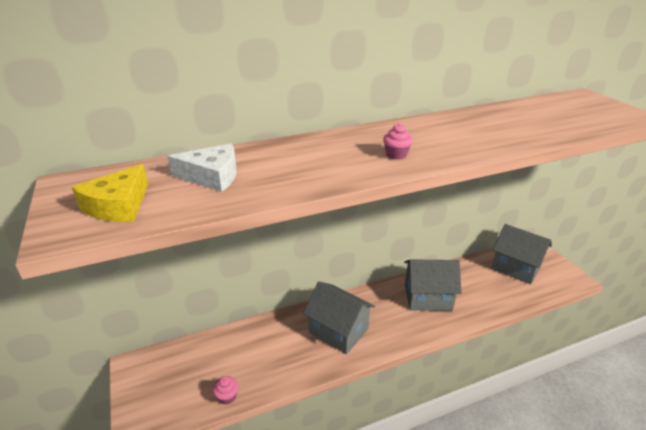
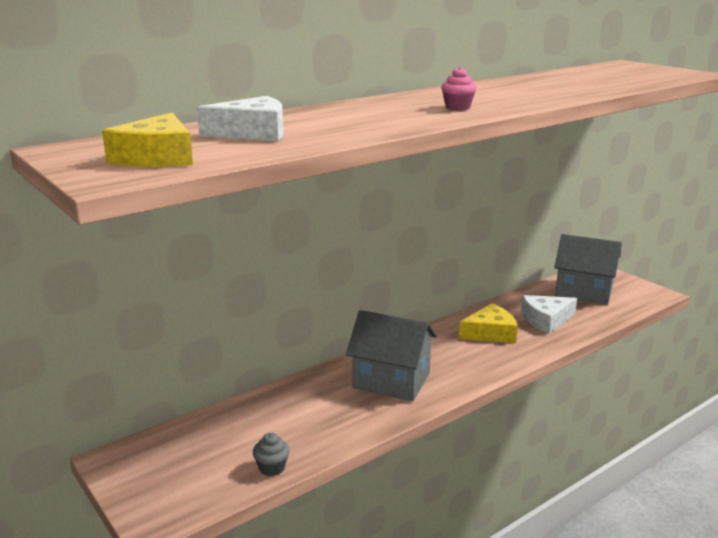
camera: 15 degrees left, 10 degrees down
pink cupcake [213,376,239,405] -> grey cupcake [253,432,290,476]
grey house [404,260,462,311] -> yellow cheese [458,303,518,343]
none -> white cheese [521,295,577,334]

